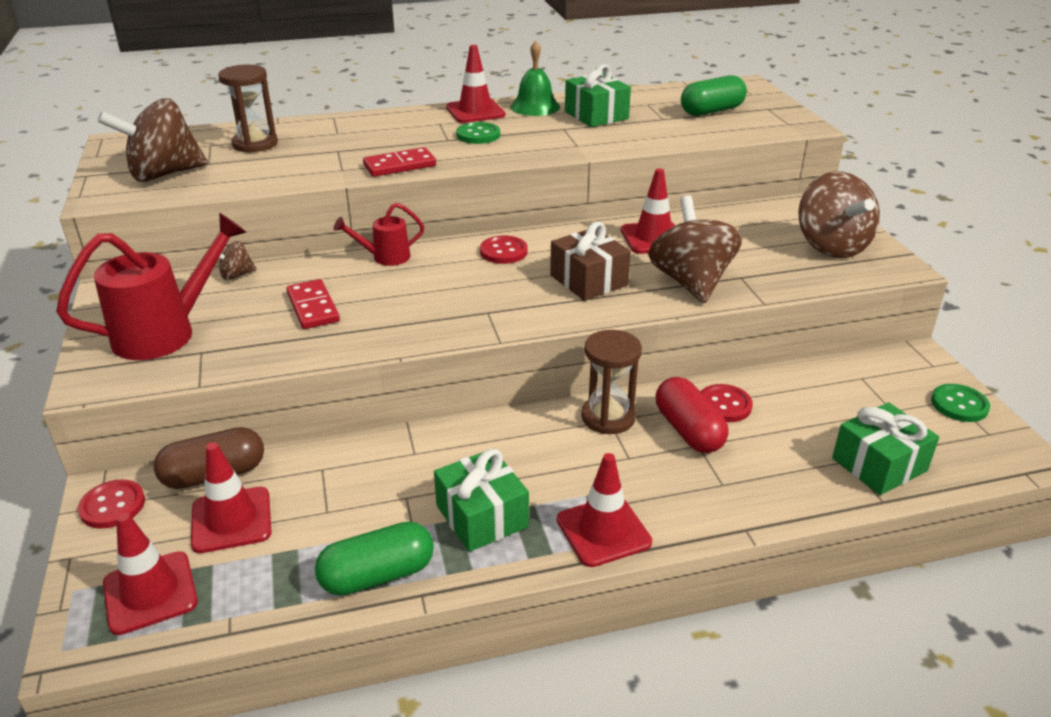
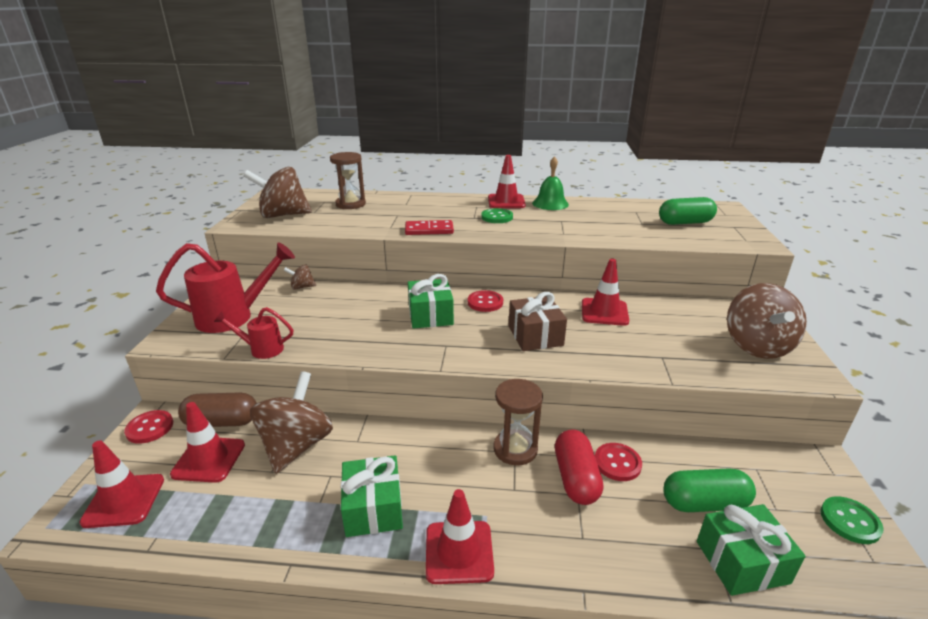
camera: 20 degrees right, 5 degrees down
red domino [286,279,340,329] -> none
green capsule [315,521,434,596] -> green capsule moved to [663,469,756,512]
red watering can [333,203,424,266] -> red watering can moved to [214,307,293,359]
green gift [565,64,631,127] -> green gift moved to [408,274,454,329]
brown spinning top [648,195,742,303] -> brown spinning top moved to [250,371,333,474]

